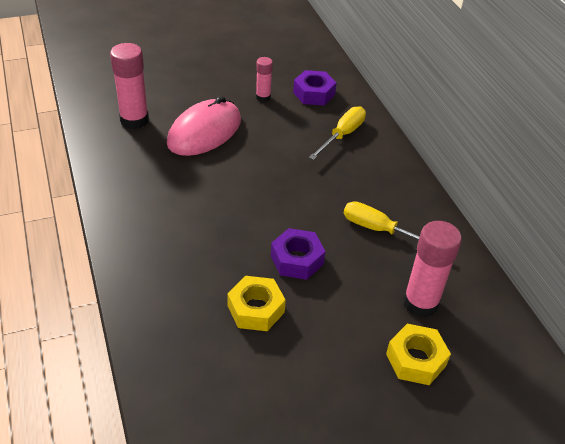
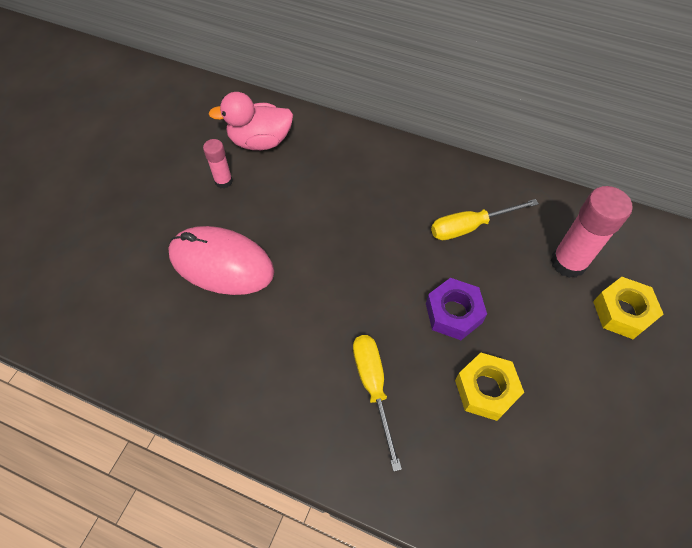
camera: 45 degrees left, 15 degrees up
pink glue stick [110,43,149,129] -> none
pink mouse [167,96,241,156] -> pink mouse turned 60 degrees counterclockwise [168,226,274,295]
purple nut [293,70,336,106] -> pink duck [209,92,293,150]
yellow screwdriver [309,106,366,160] -> yellow screwdriver moved to [353,335,402,472]

